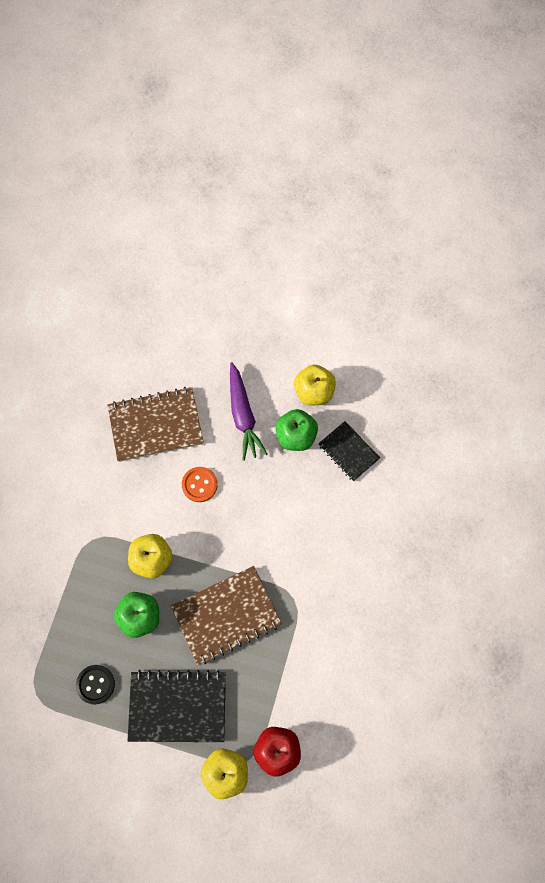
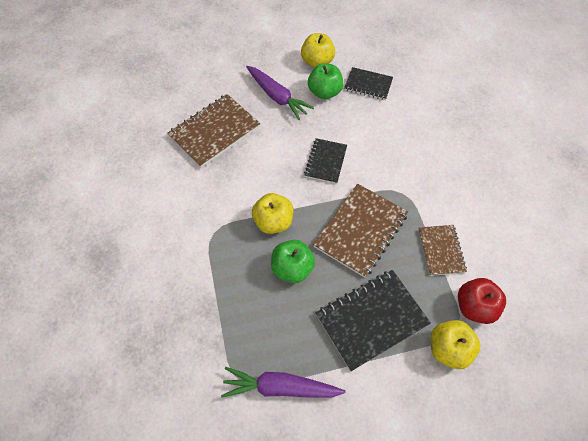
camera: 30 degrees left, 10 degrees down
black button [76,665,115,704] -> none
orange button [182,467,218,502] -> none
none -> purple carrot [221,367,345,398]
none -> black notebook [304,138,347,184]
none -> brown notebook [418,225,467,276]

